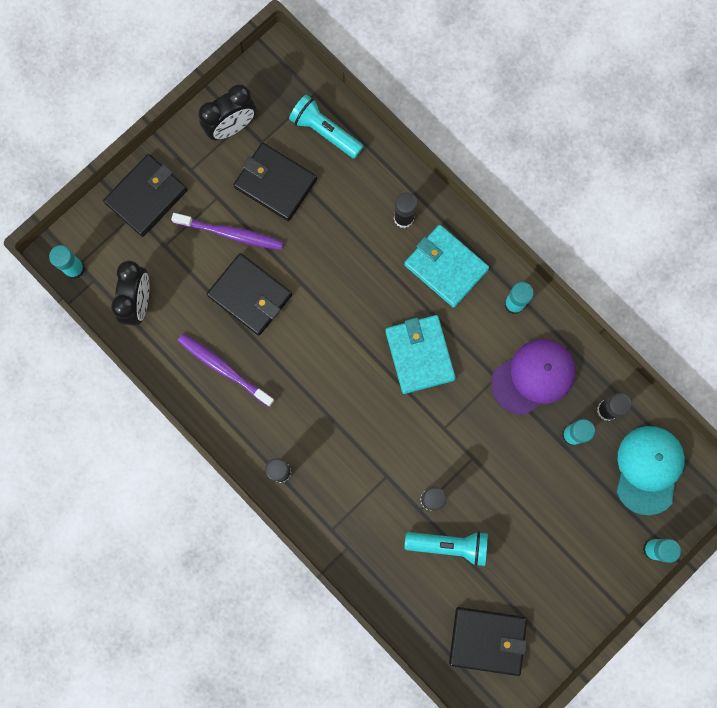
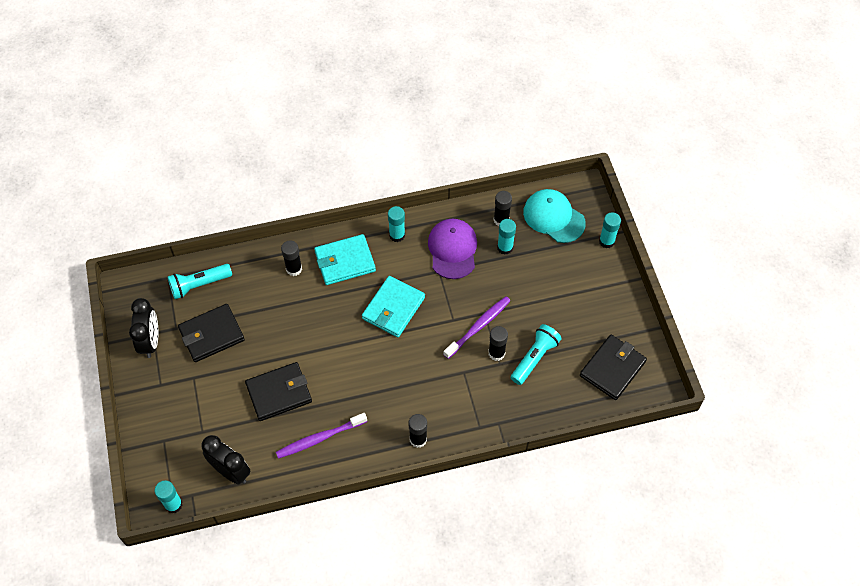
camera: 60 degrees left, 20 degrees down
black wallet [103,154,188,237] -> none
purple toothbrush [171,213,283,250] -> purple toothbrush moved to [443,296,511,359]
turquoise wallet [385,315,456,394] -> turquoise wallet turned 75 degrees counterclockwise [362,276,425,337]

